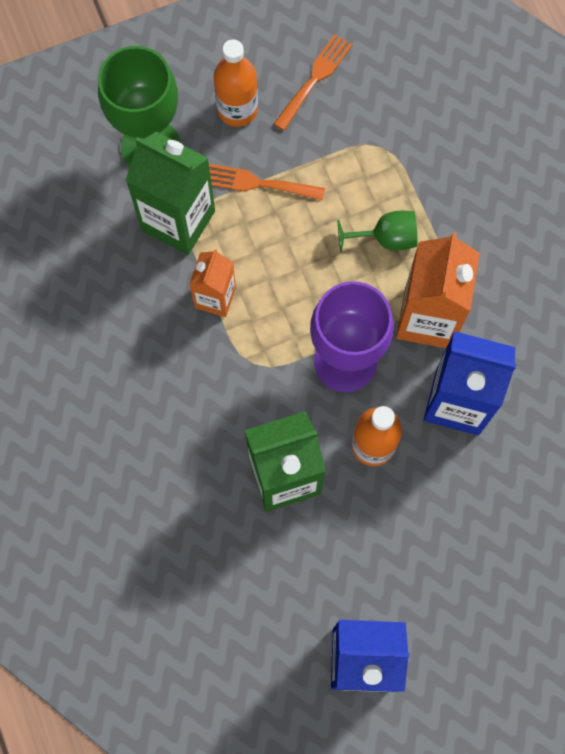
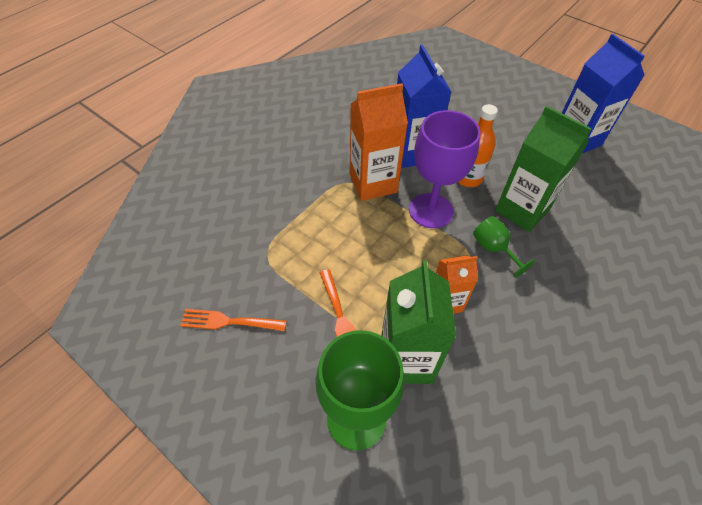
camera: 120 degrees left, 20 degrees down
orange bottle [214,39,258,127] -> none
green goblet [337,211,418,253] -> green goblet moved to [473,216,535,278]

